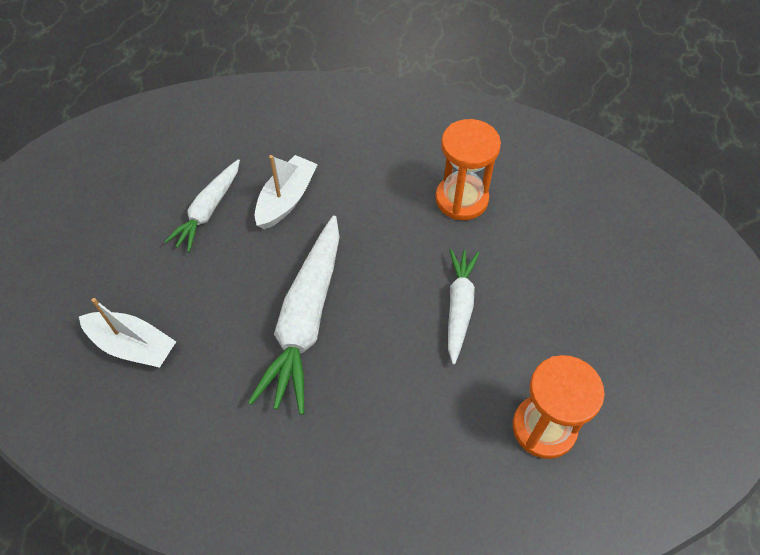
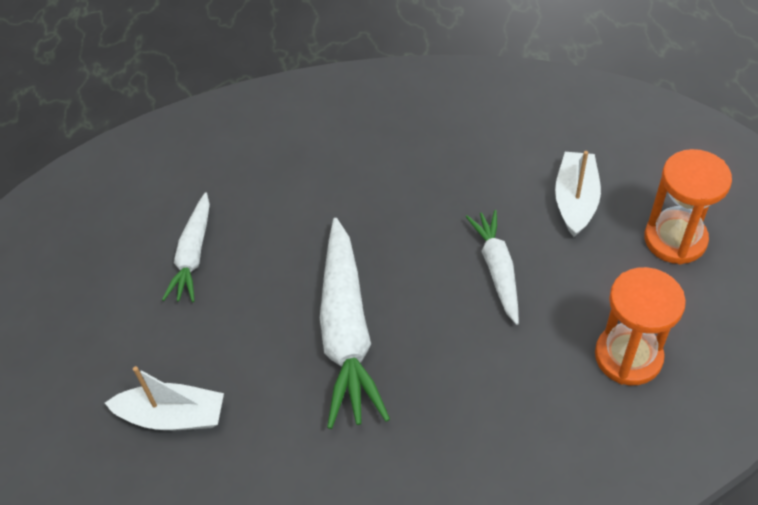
camera: 15 degrees left, 5 degrees down
white boat [255,155,318,230] -> white boat moved to [555,151,601,237]
orange hourglass [435,119,501,220] -> orange hourglass moved to [644,149,732,264]

